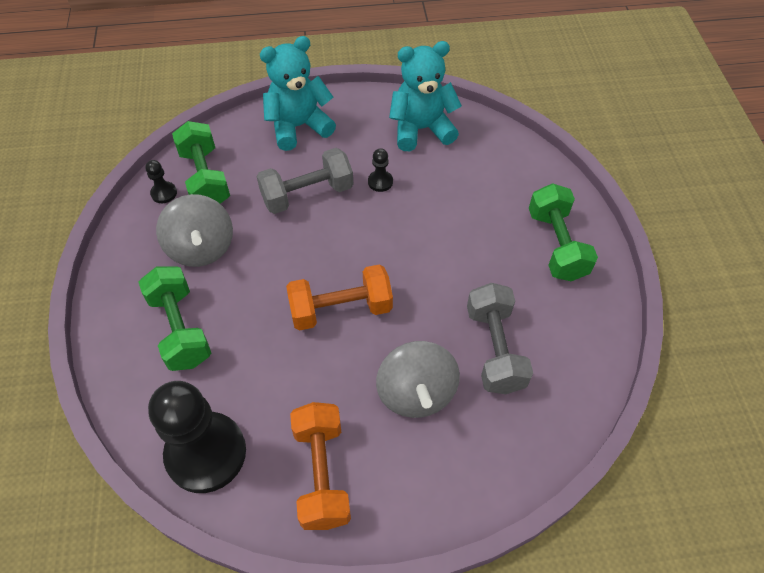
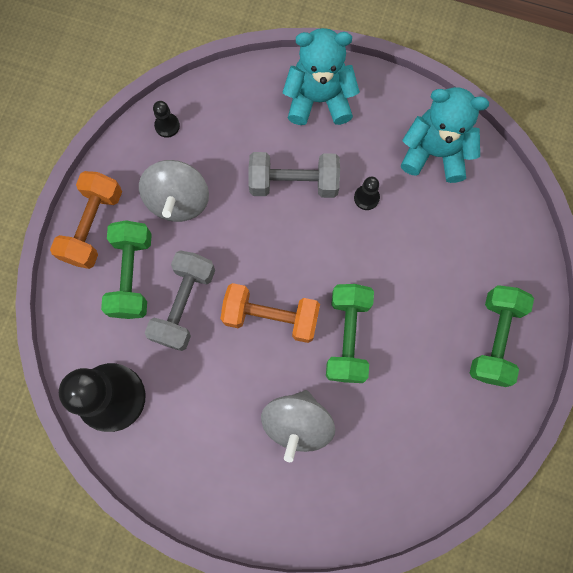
camera: 25 degrees right, 20 degrees up
green dumbbell [172,121,230,204] -> green dumbbell moved to [326,284,374,383]
orange dumbbell [290,402,351,530] -> orange dumbbell moved to [50,171,122,269]
grey dumbbell [467,283,533,394] -> grey dumbbell moved to [145,250,215,351]

